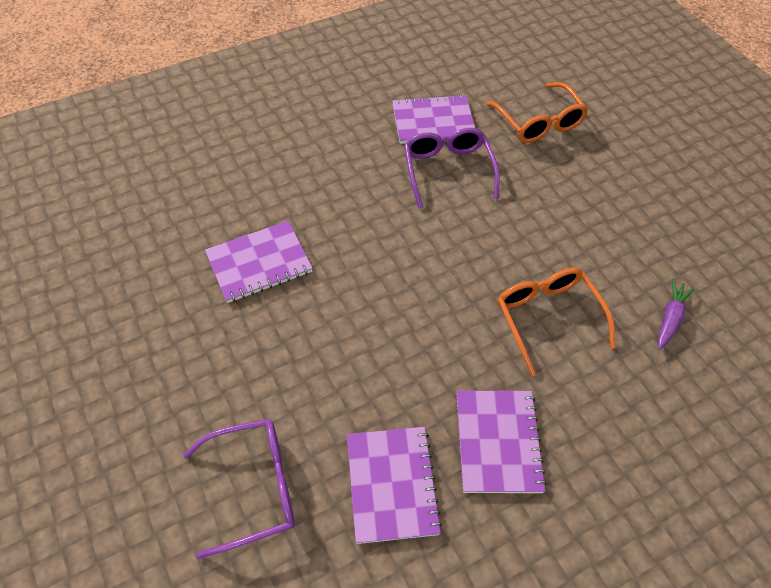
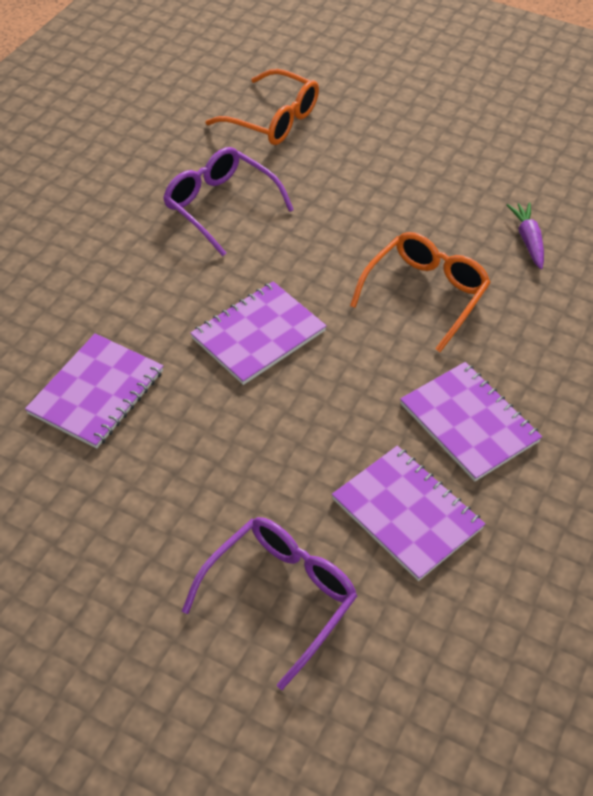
camera: 35 degrees left, 5 degrees down
purple notebook [392,94,475,144] -> purple notebook moved to [190,281,327,385]
orange glasses [498,268,615,376] -> orange glasses turned 90 degrees clockwise [350,232,491,352]

